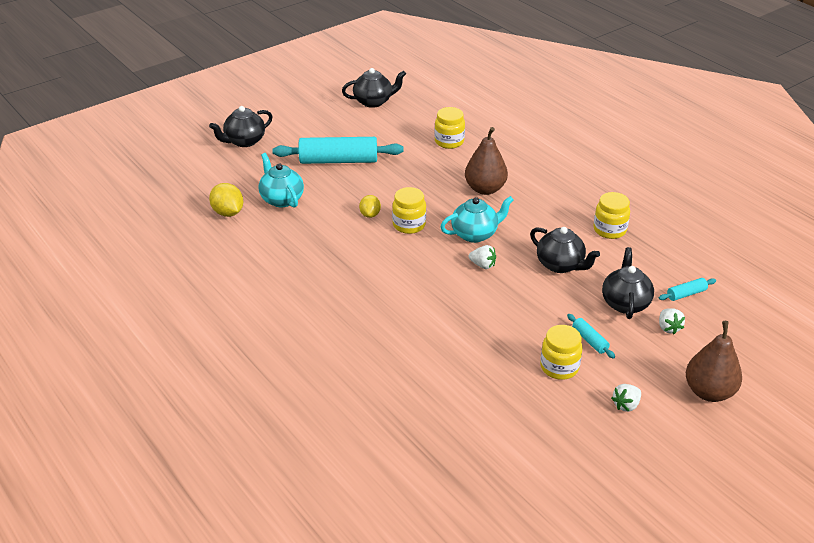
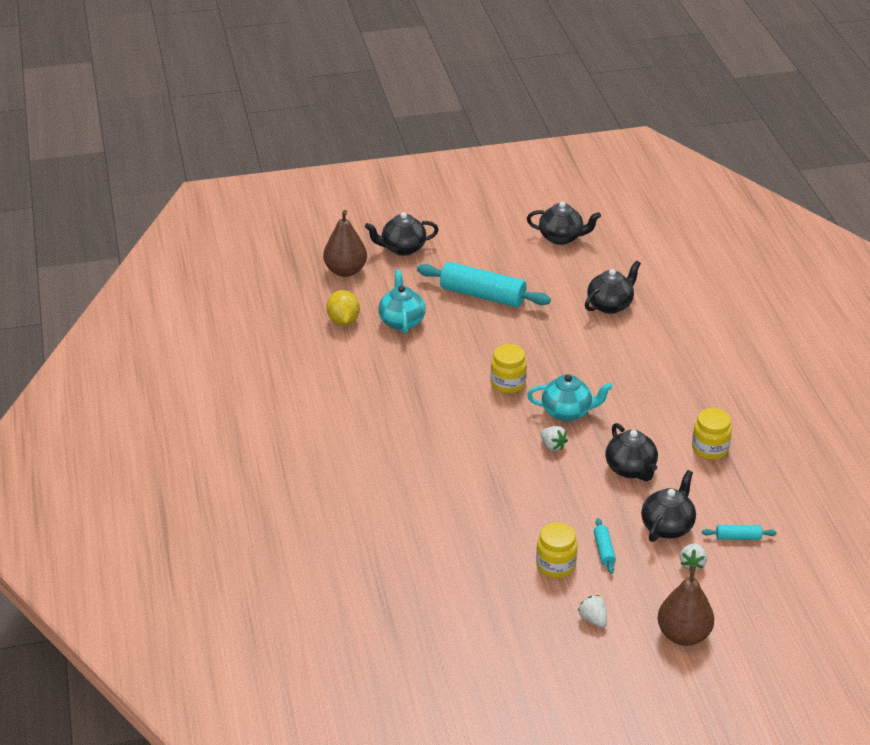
camera: 25 degrees right, 0 degrees up
yellow lemon [359,195,381,218] -> none
yellow jar [434,107,465,149] -> black teapot [585,261,641,314]
brown pear [465,127,508,195] -> brown pear moved to [323,210,367,277]
white strawberry [611,384,641,412] -> white strawberry turned 75 degrees clockwise [578,595,607,627]

